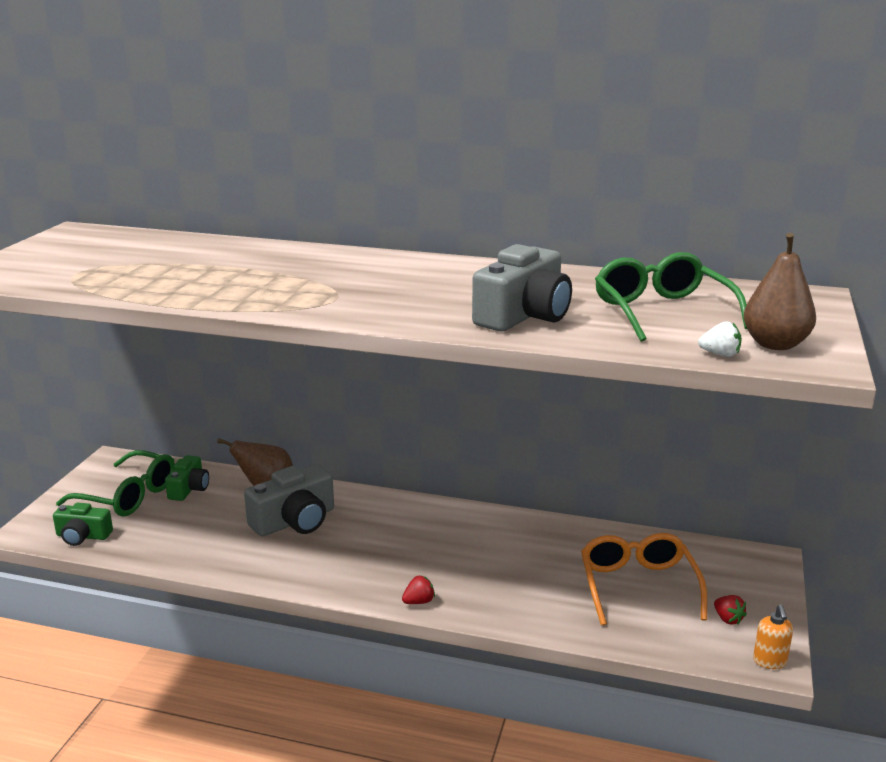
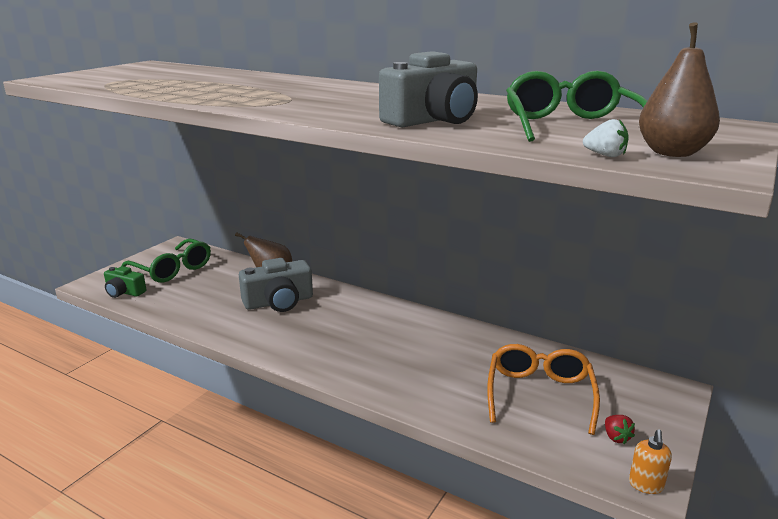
camera: 15 degrees right, 0 degrees up
green camera [165,455,209,501] -> none
red strawberry [402,575,435,604] -> none

